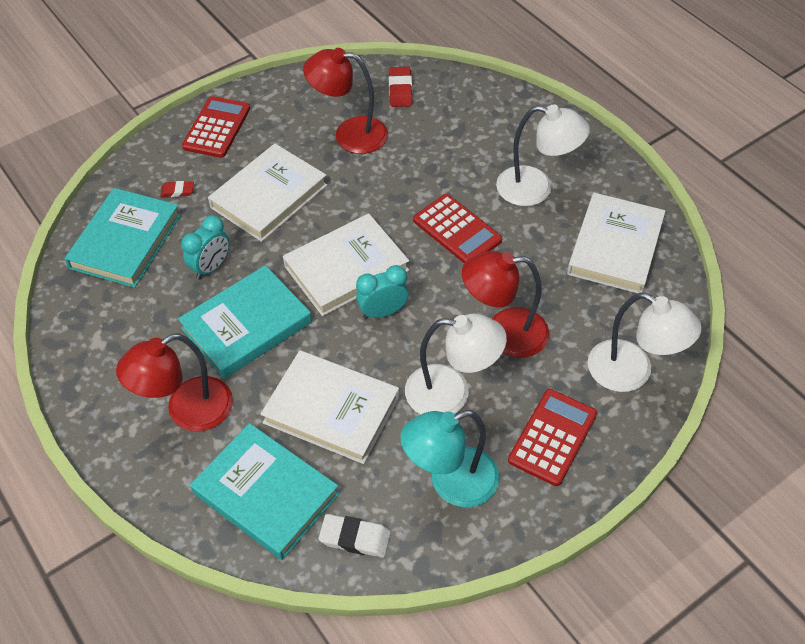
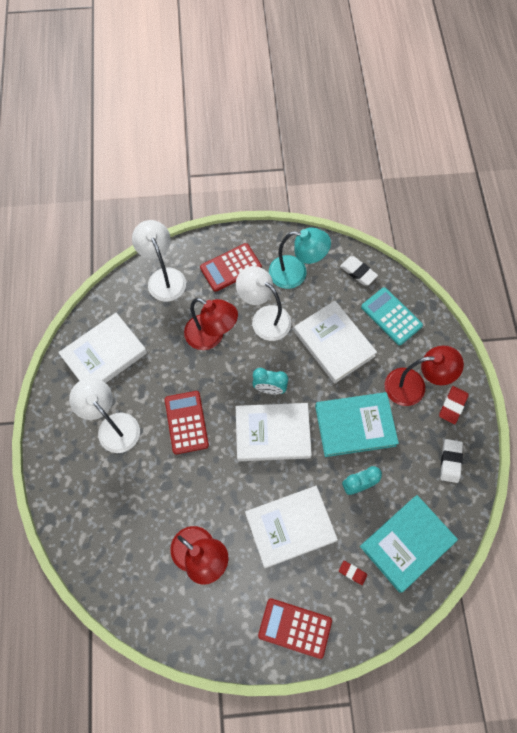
camera: 150 degrees left, 15 degrees up
red calculator [182,96,250,158] -> red calculator turned 60 degrees clockwise [258,598,332,659]
turquoise book [190,423,339,560] -> turquoise calculator [361,287,423,345]
red eraser [389,67,412,107] -> red eraser moved to [439,386,468,424]
none -> white eraser [440,439,463,483]

